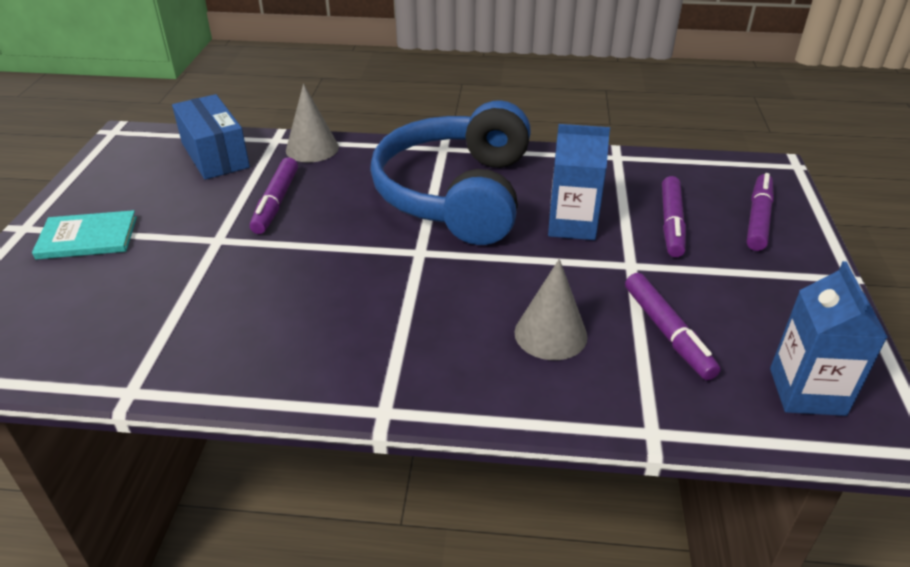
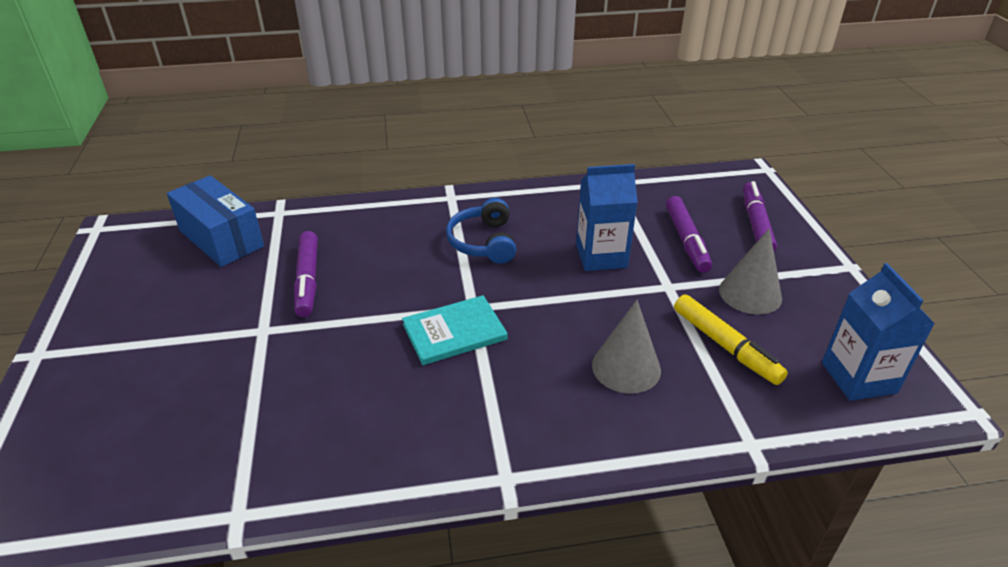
camera: 15 degrees left, 0 degrees up
turquoise book [32,210,137,260] -> turquoise book moved to [402,295,507,365]
grey cone [286,84,339,162] -> grey cone moved to [719,228,782,315]
blue headphones [370,100,531,245] -> blue headphones [446,198,516,264], size x0.45
purple marker [625,273,721,380] -> yellow marker [674,294,788,385]

